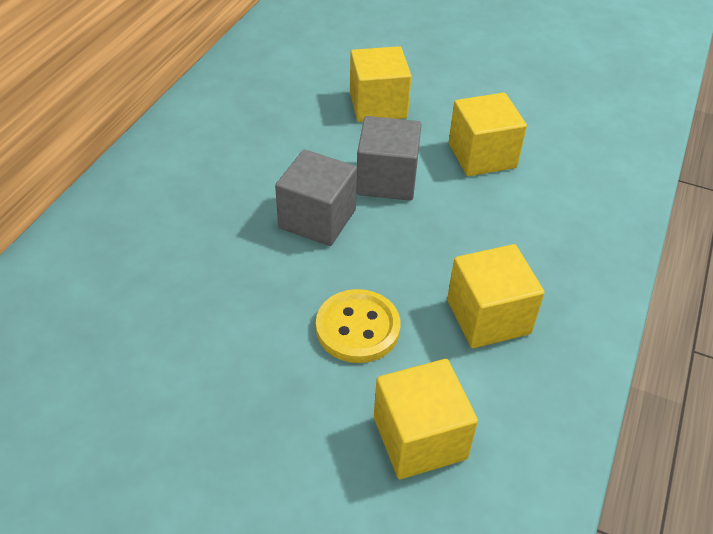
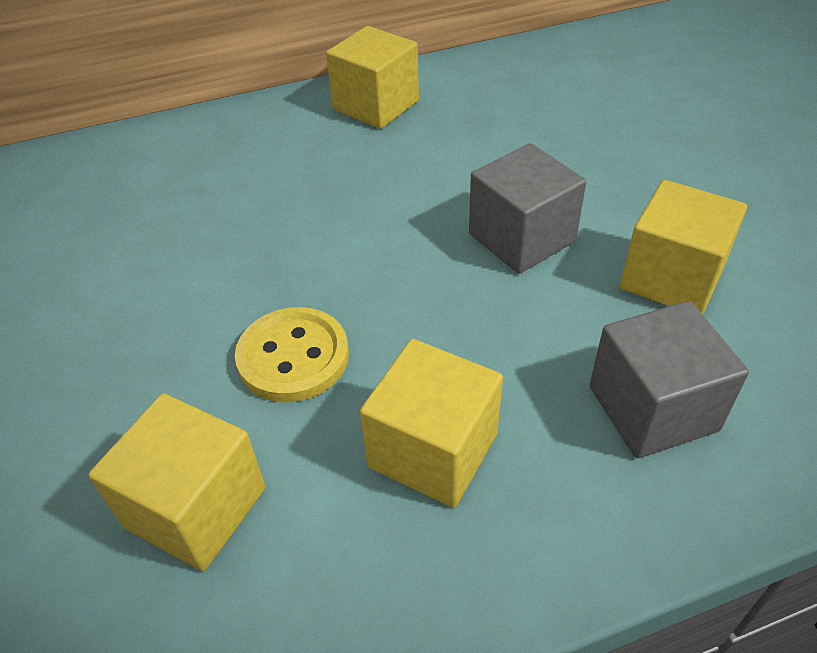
camera: 50 degrees right, 0 degrees up
grey cube [275,149,357,246] -> grey cube moved to [589,301,749,458]
yellow cube [350,46,412,122] -> yellow cube moved to [326,26,419,129]

